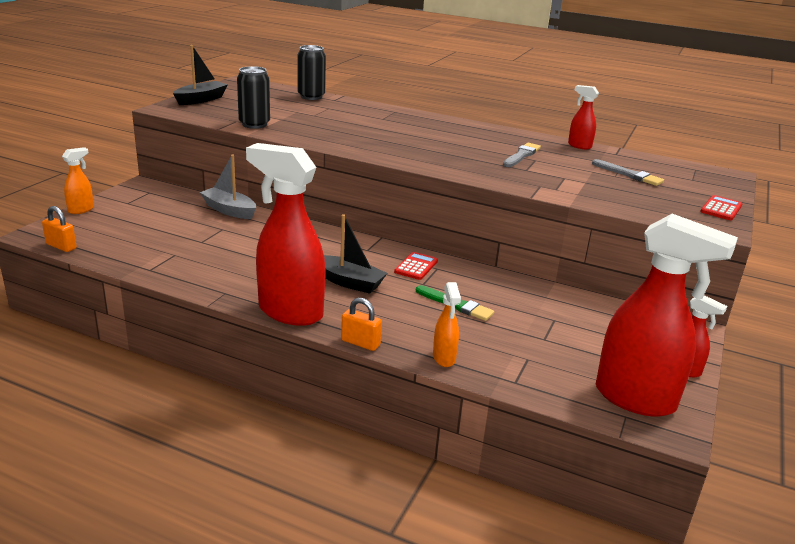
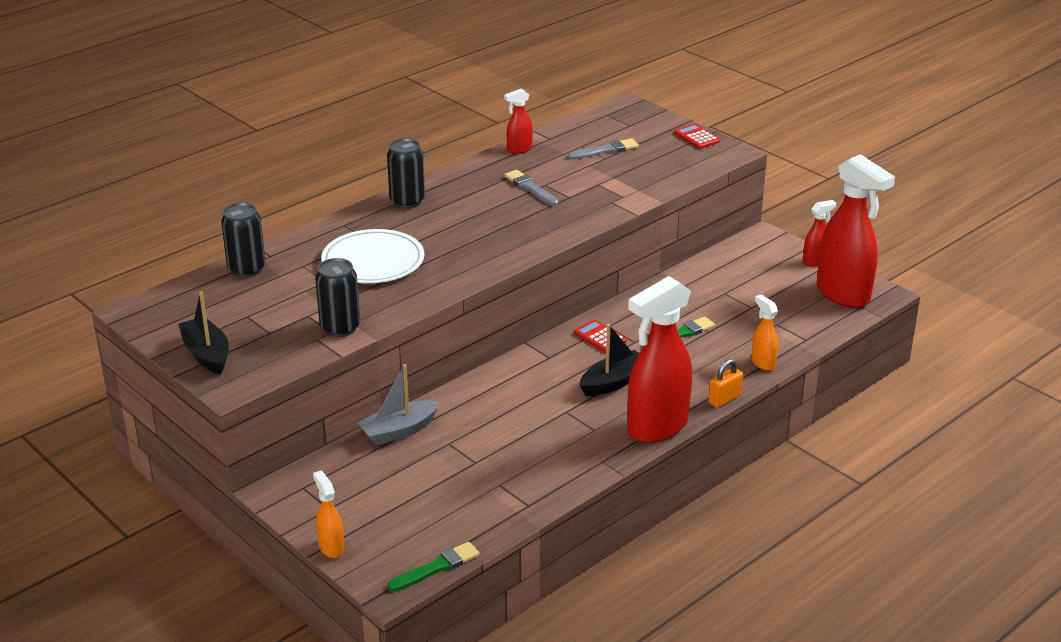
camera: 65 degrees left, 5 degrees up
orange padlock [42,206,77,252] -> green brush [387,542,480,592]
orange spray bottle [433,282,461,367] -> orange spray bottle turned 135 degrees counterclockwise [751,294,778,371]
red spray bottle [596,214,738,417] -> red spray bottle turned 90 degrees clockwise [817,154,895,308]
none -> white plate [321,229,424,283]
none -> black can [387,138,425,208]

